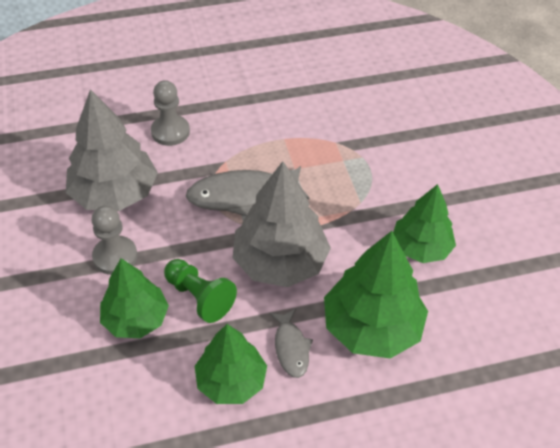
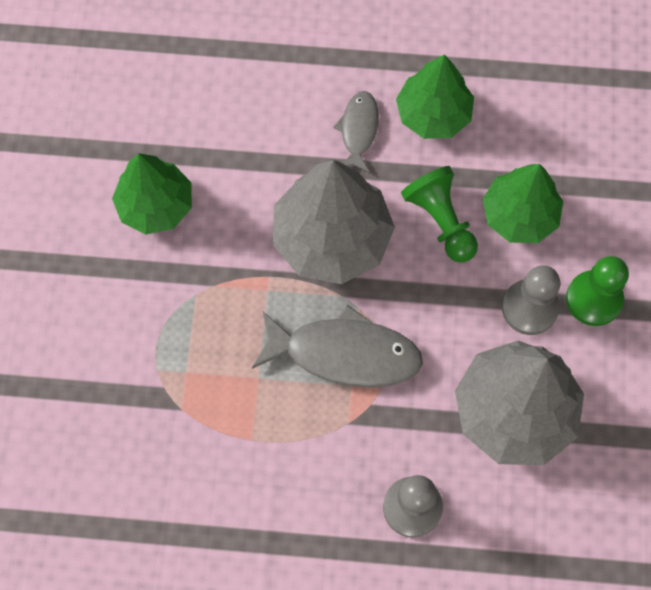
camera: 160 degrees left, 20 degrees up
green tree [324,231,428,359] -> none
none -> green pawn [566,256,629,326]

